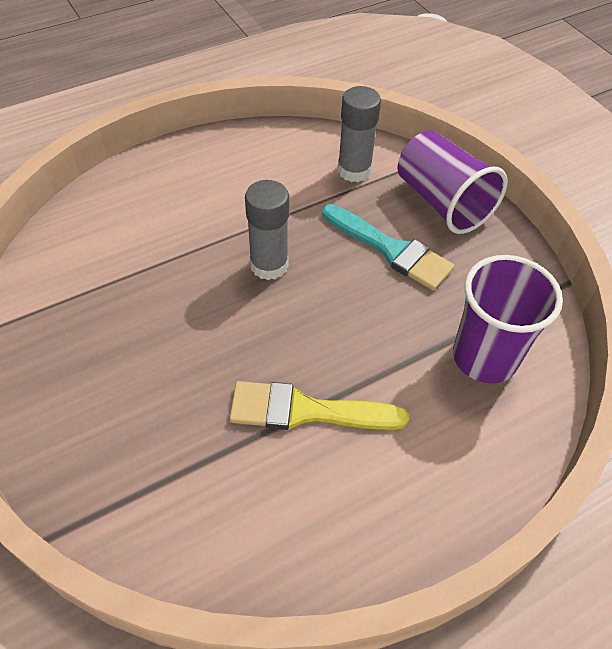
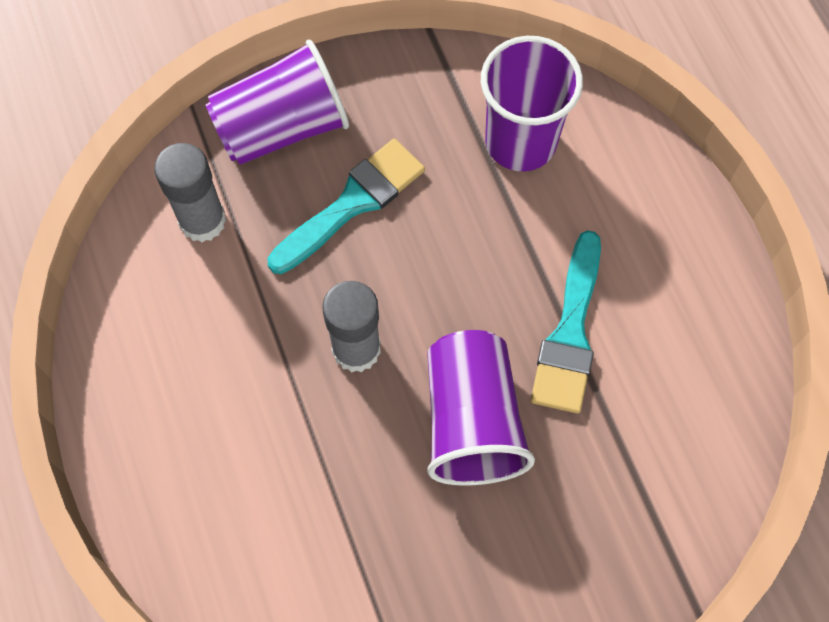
camera: 80 degrees left, 15 degrees up
yellow brush [229,381,409,430] -> turquoise brush [531,230,601,414]
none -> purple cup [427,330,535,486]

